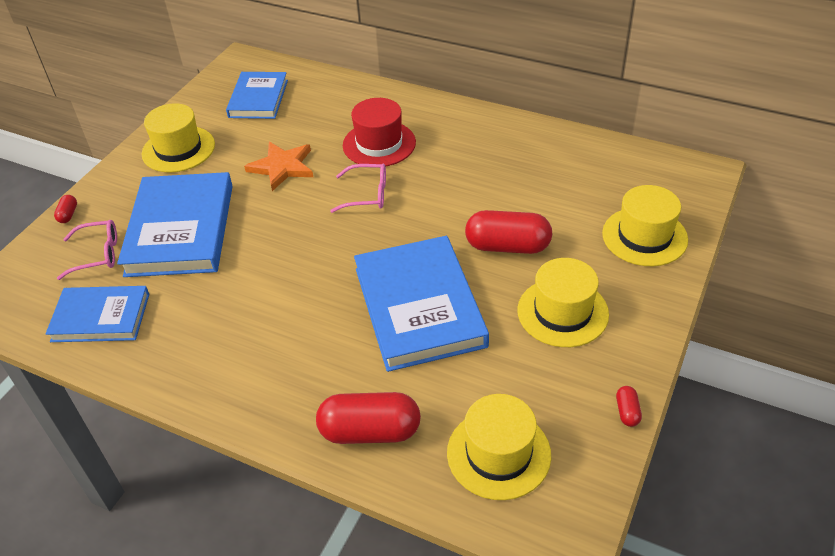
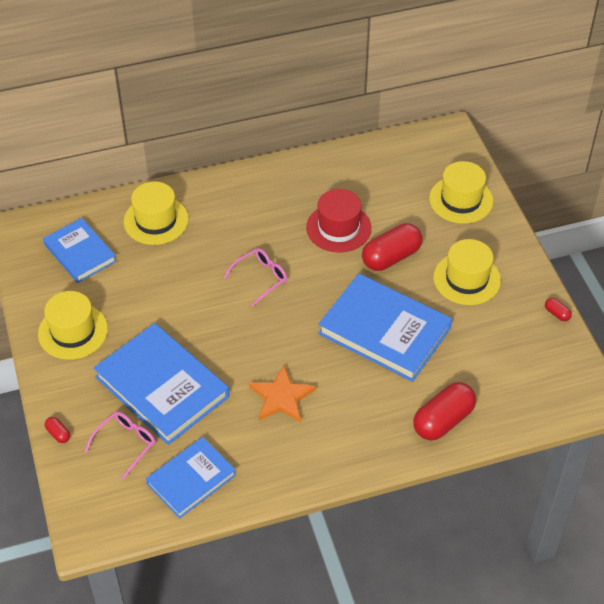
camera: 45 degrees left, 5 degrees up
orange star [244,142,313,191] -> orange star moved to [249,365,316,422]
red hat [343,98,416,166] -> red hat moved to [306,189,371,253]
yellow hat [447,394,551,500] -> yellow hat moved to [124,182,189,245]

